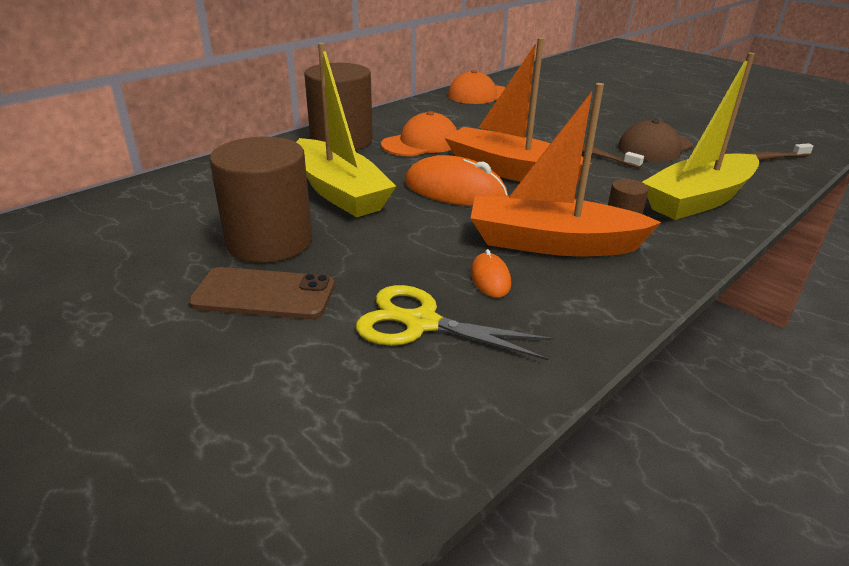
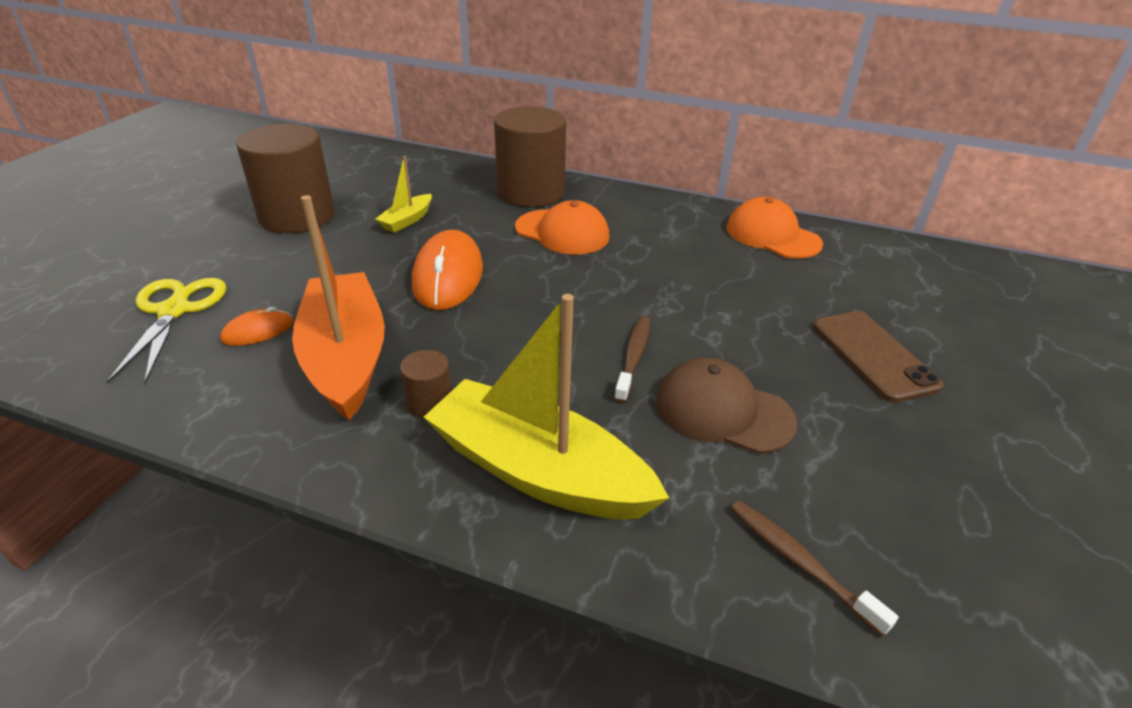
camera: 65 degrees right, 5 degrees up
brown phone [189,267,335,319] -> brown phone moved to [813,311,943,403]
yellow boat [296,43,396,217] -> yellow boat [375,156,432,233], size x0.46
orange boat [445,38,592,182] -> none

